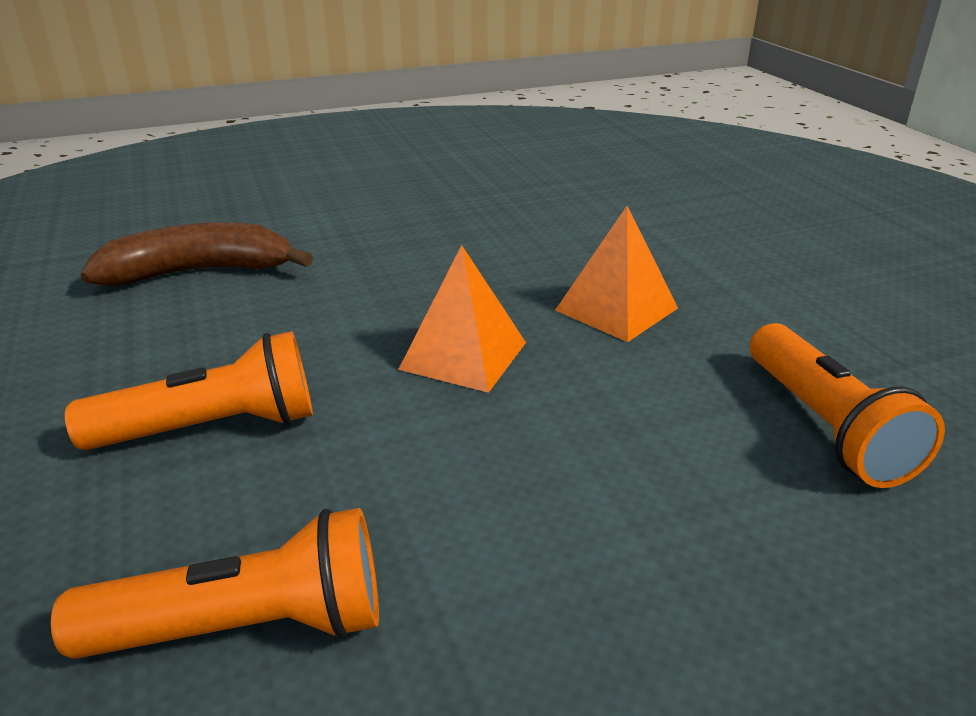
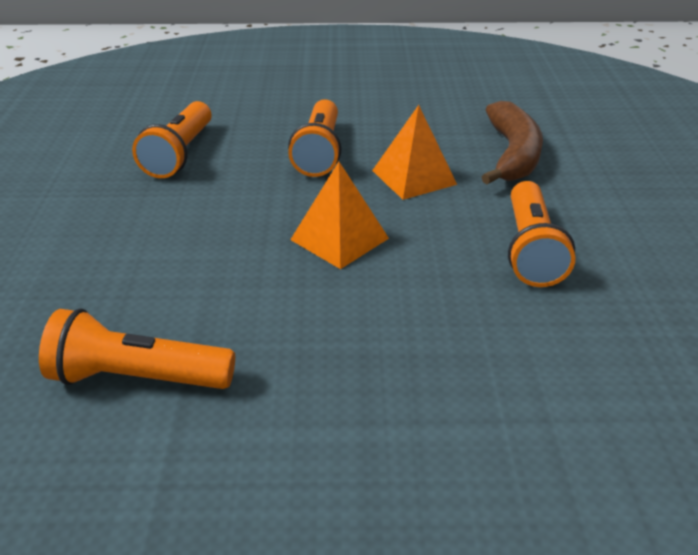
camera: 110 degrees right, 5 degrees up
orange pyramid [555,206,678,342] -> orange pyramid moved to [372,105,457,200]
none -> orange flashlight [508,181,575,287]

